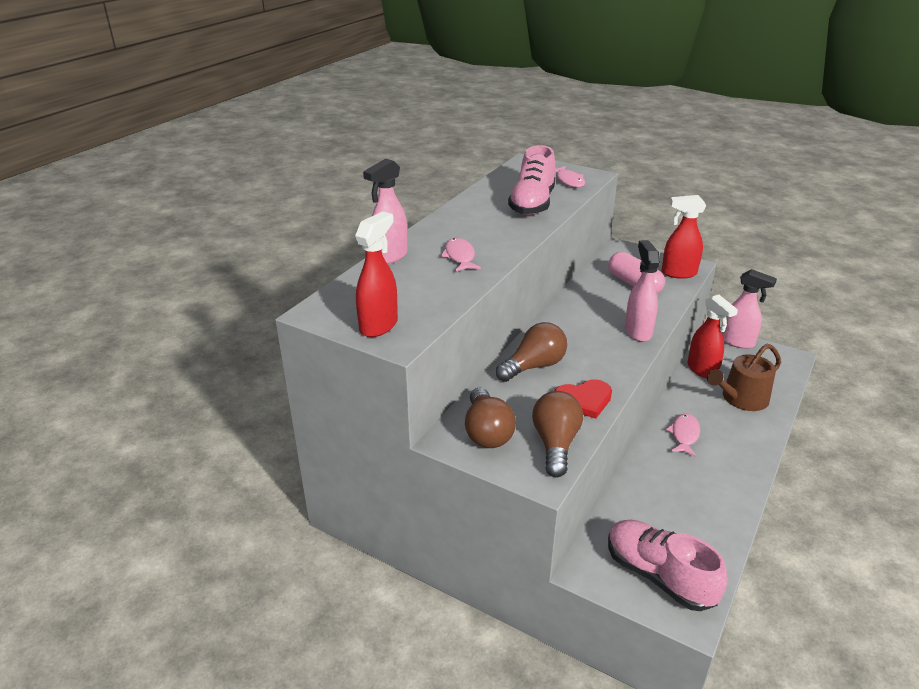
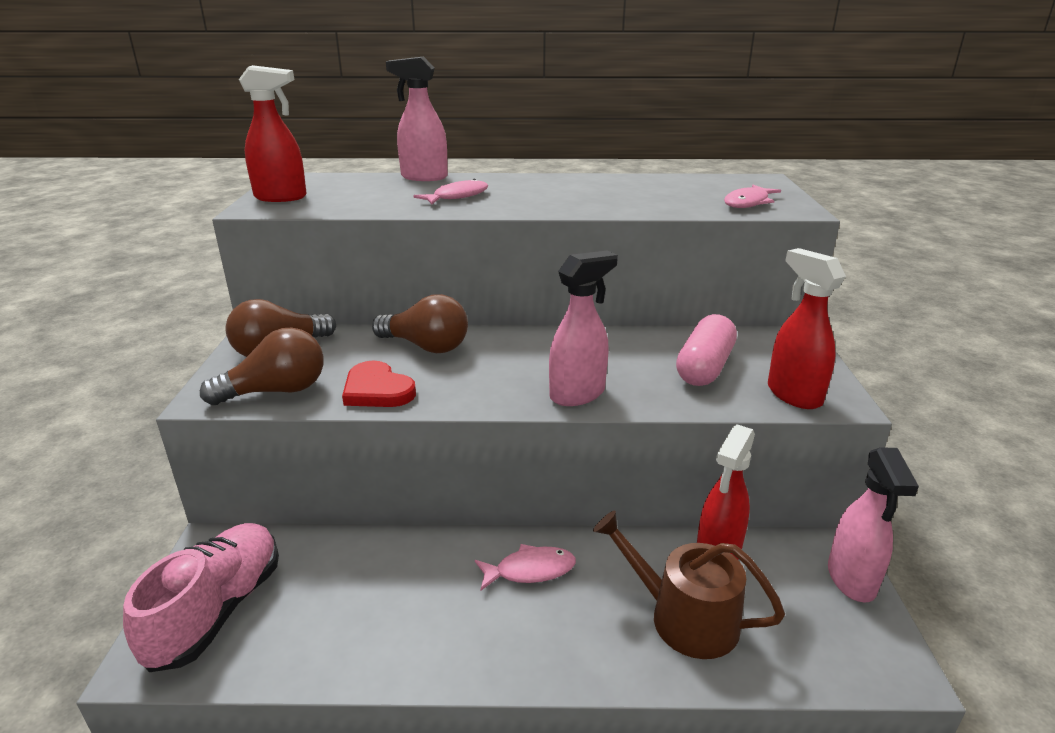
camera: 60 degrees right, 5 degrees down
pink shoe [508,145,555,215] -> none

